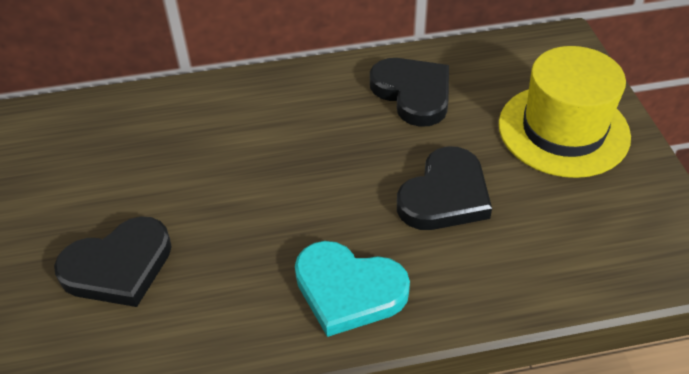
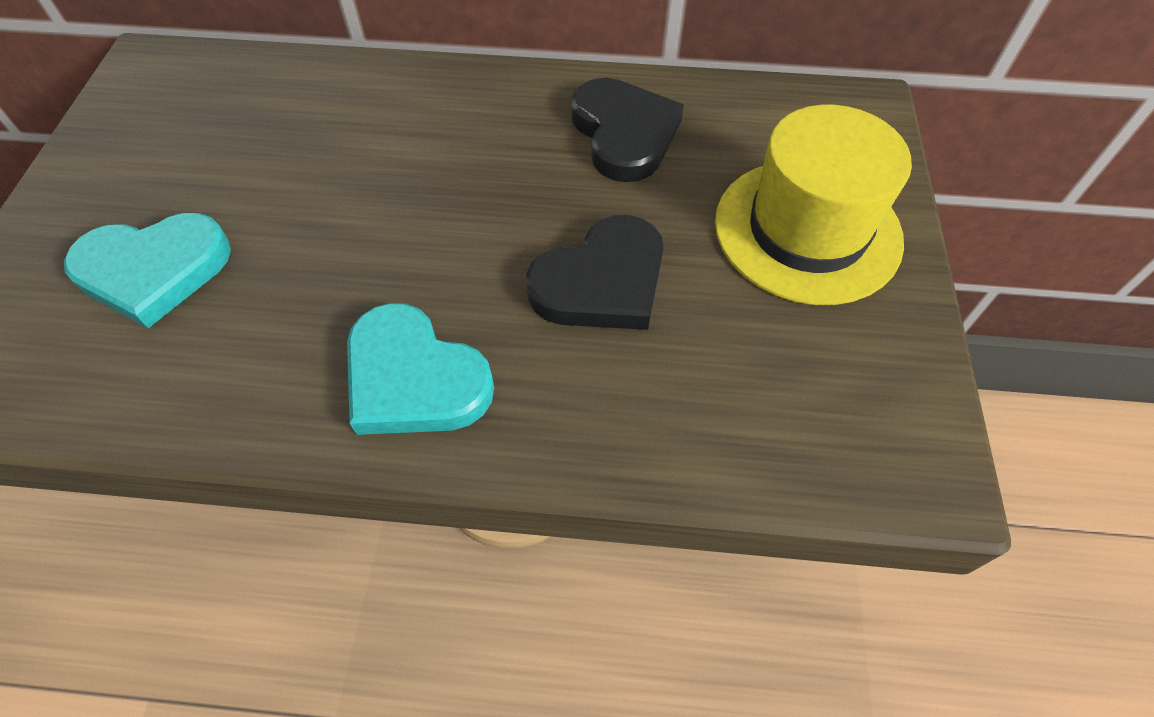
camera: 15 degrees right, 10 degrees up
black heart [54,216,172,307] -> turquoise heart [64,213,231,328]

